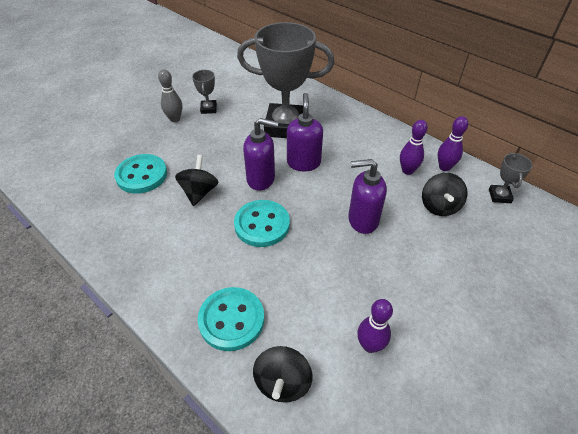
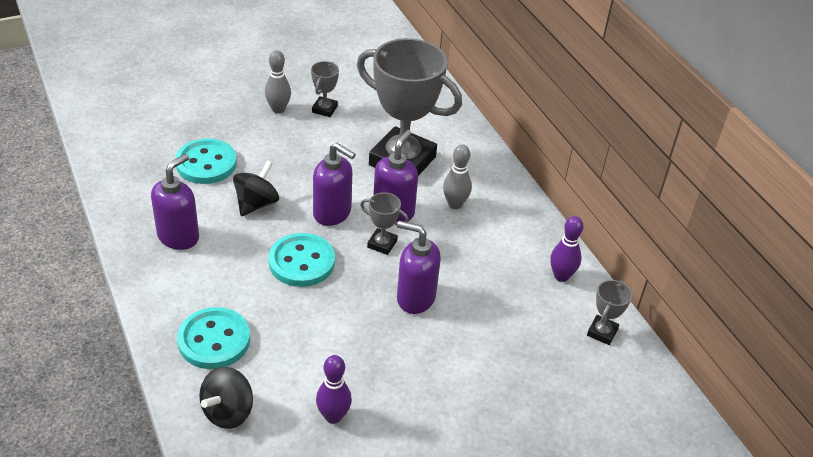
camera: 20 degrees right, 5 degrees down
purple bowling pin [400,120,428,175] -> none
black spinning top [422,173,468,216] -> none
none -> purple soap dispenser [151,154,199,250]
none -> grey trophy [360,192,409,255]
none -> grey bowling pin [443,144,472,209]

